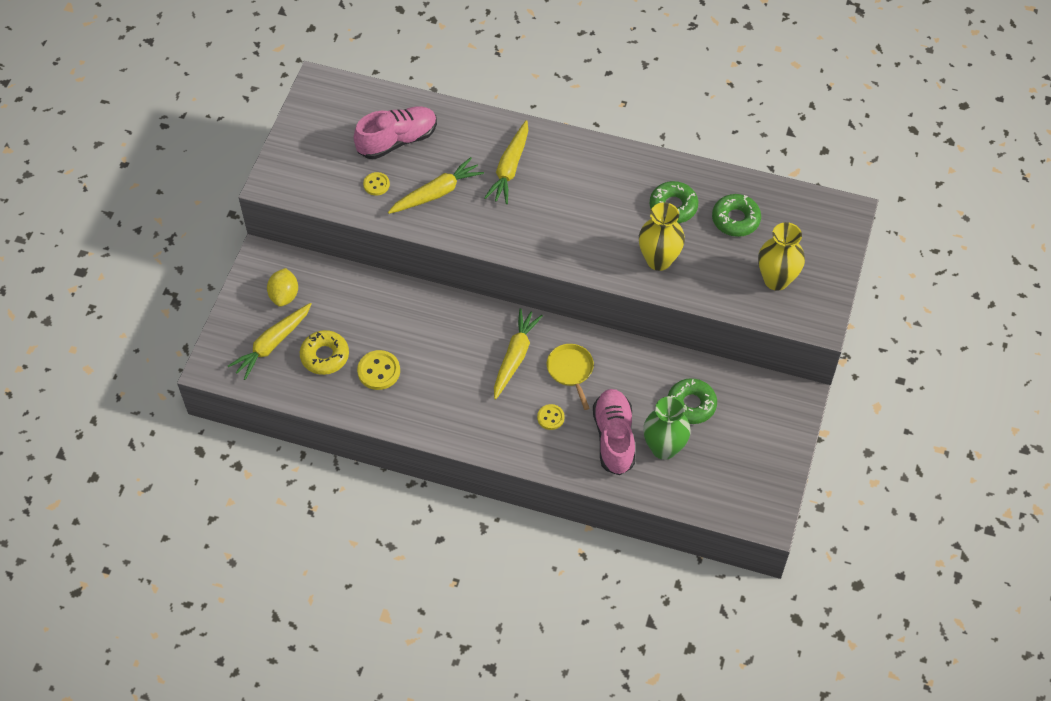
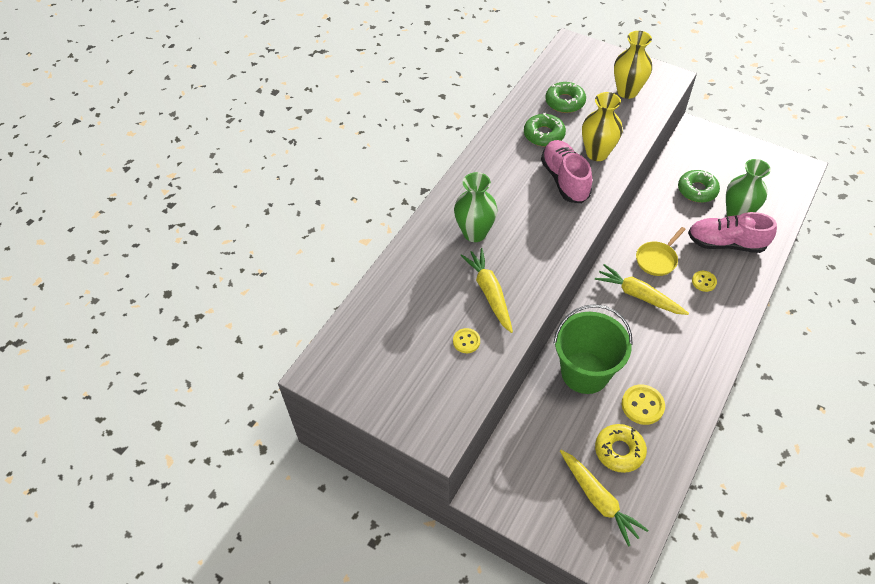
camera: 75 degrees left, 5 degrees down
yellow lemon [267,268,298,307] -> none
pink shoe [354,106,437,159] -> pink shoe moved to [541,140,592,203]
yellow carrot [484,120,528,204] -> green vase [454,172,498,242]
yellow pan [547,344,594,410] -> yellow pan turned 45 degrees counterclockwise [636,227,686,276]
none -> green bucket [554,304,633,394]

